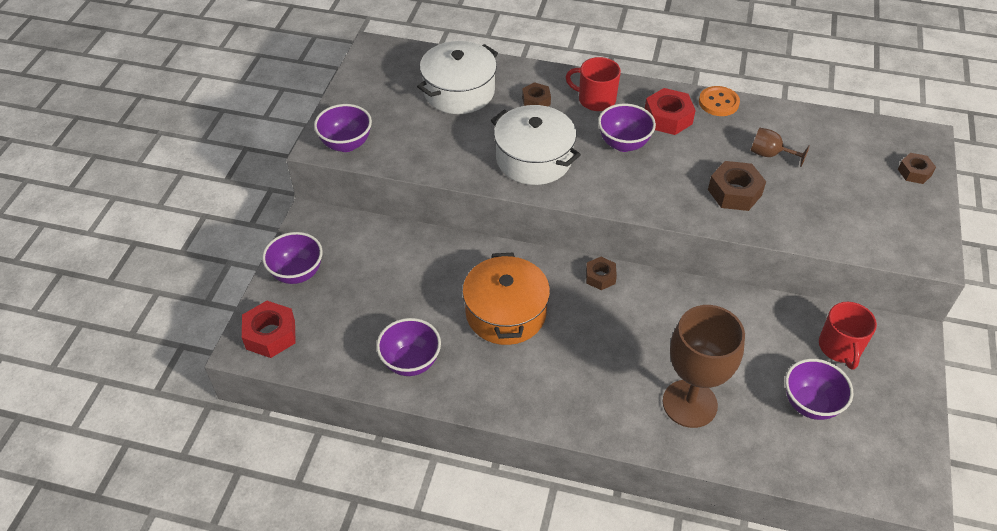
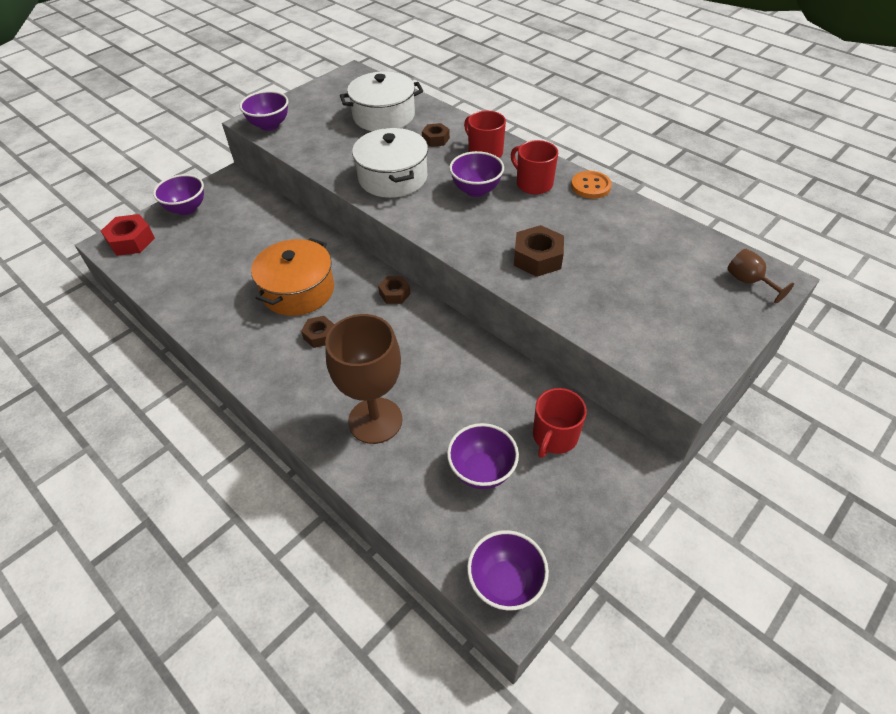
camera: 30 degrees right, 0 degrees up
purple bowl [376,318,441,376] -> purple bowl moved to [467,530,549,611]
red nut [645,88,696,135] -> red mug [511,140,558,195]
brown goblet [750,128,810,167] -> brown goblet moved to [727,249,794,304]
brown nut [898,153,936,184] -> brown nut moved to [301,316,334,348]

